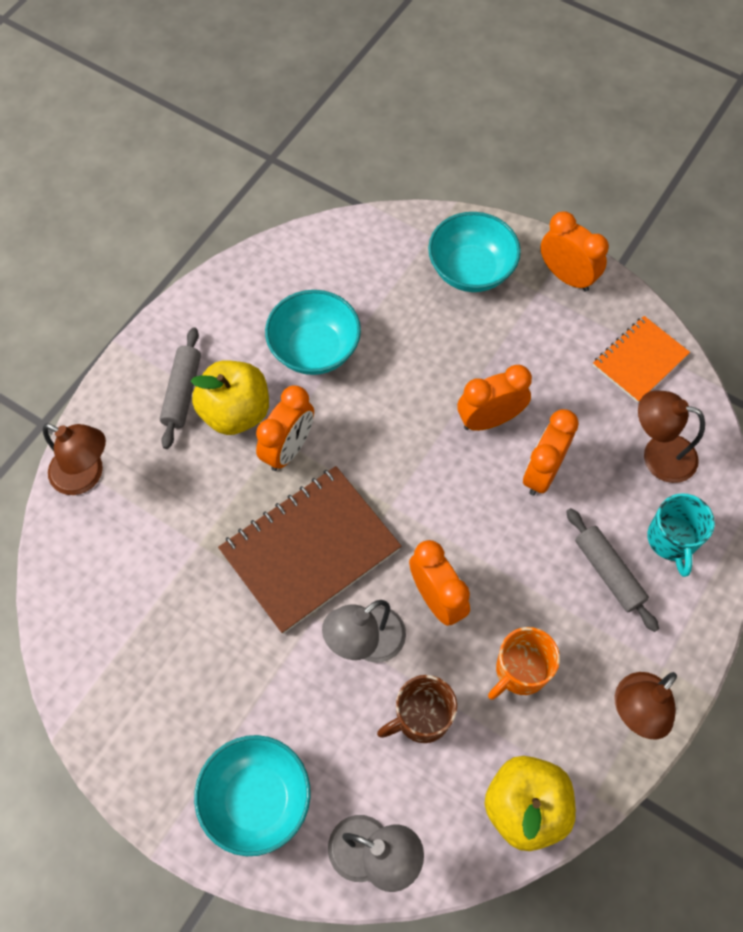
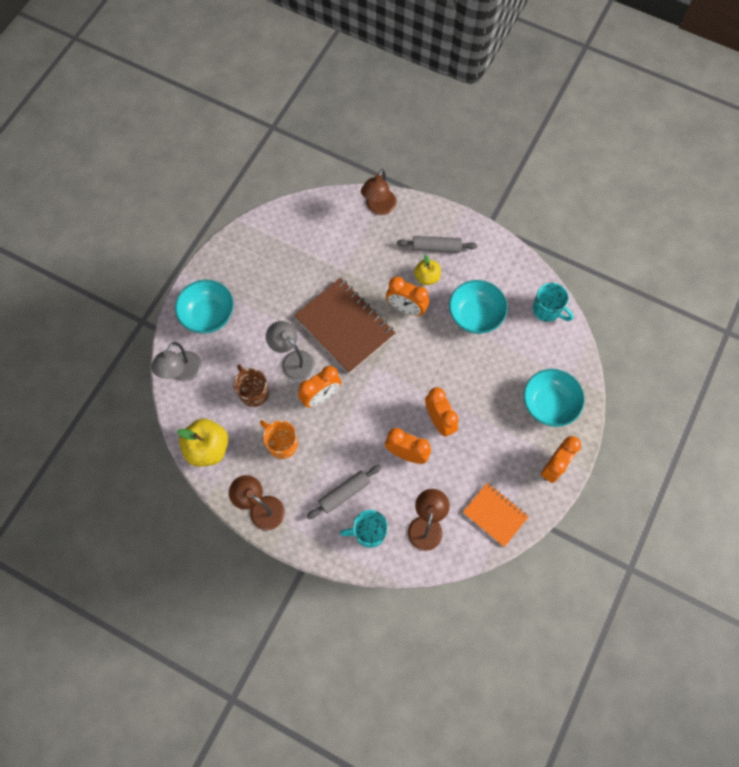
camera: 85 degrees right, 5 degrees up
yellow apple [191,360,269,435] -> yellow apple [414,255,441,285], size x0.60
none -> turquoise mug [533,283,573,322]

